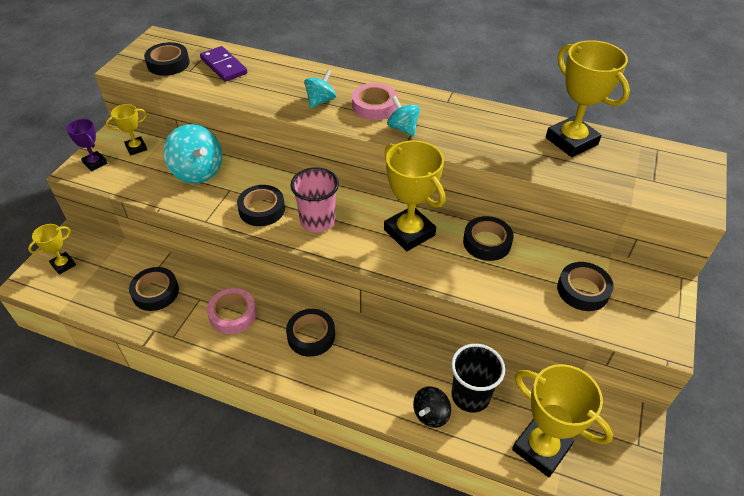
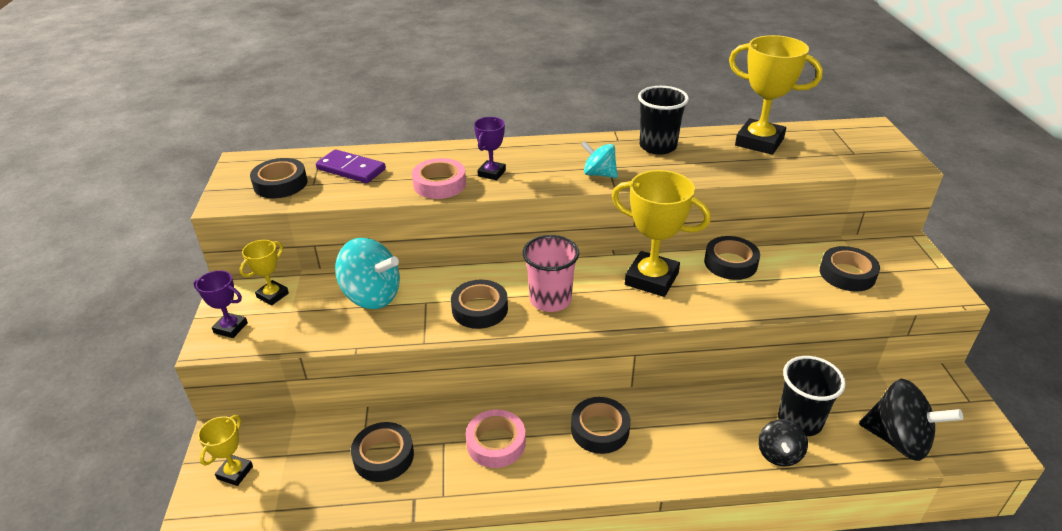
camera: 25 degrees left, 10 degrees down
turquoise spinning top [304,70,336,109] -> purple trophy [474,117,506,180]
pink tape [352,83,397,120] -> pink tape moved to [412,158,466,199]
yellow trophy [512,364,613,477] -> black spinning top [859,379,963,461]
none -> black cup [638,86,689,155]

